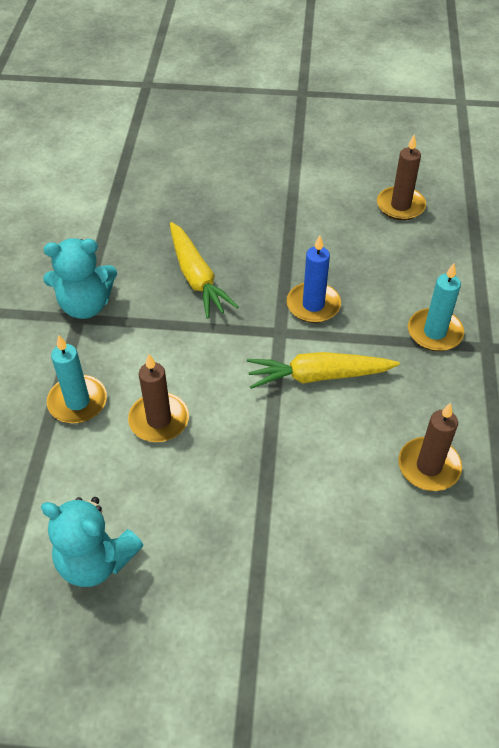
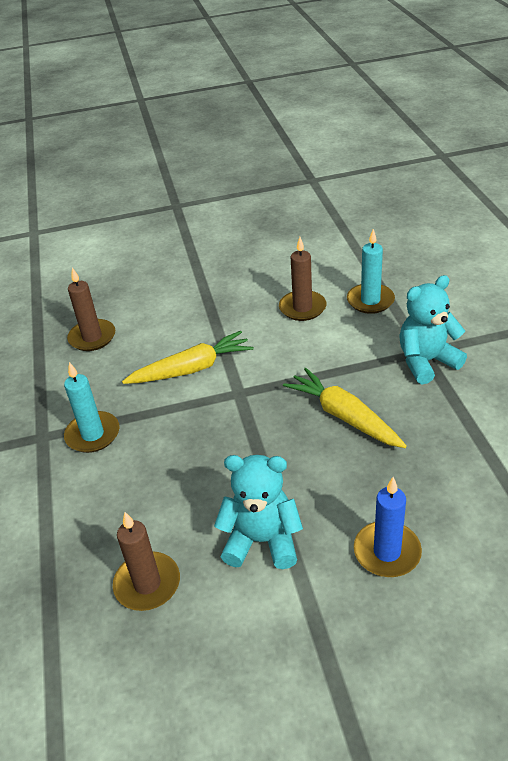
camera: 165 degrees right, 10 degrees down
turquoise teddy bear [41,497,143,587] -> turquoise teddy bear moved to [214,455,303,569]
blue candle [286,235,341,323] -> blue candle moved to [354,477,422,577]

